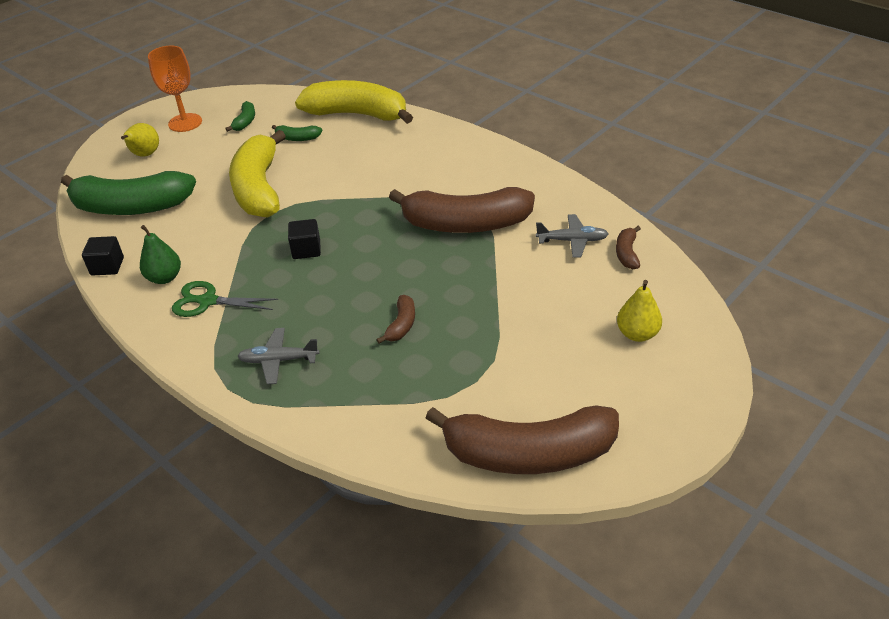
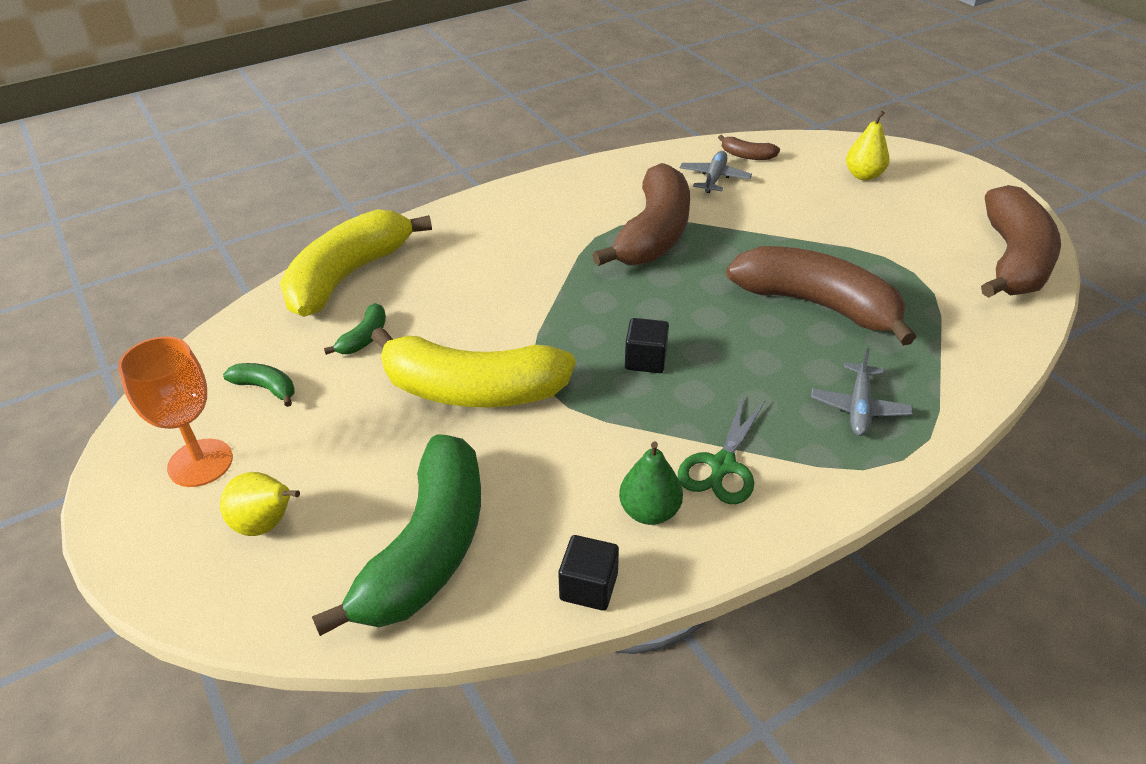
camera: 75 degrees left, 0 degrees up
brown banana [376,295,415,344] -> brown banana [726,246,916,346], size x2.41

